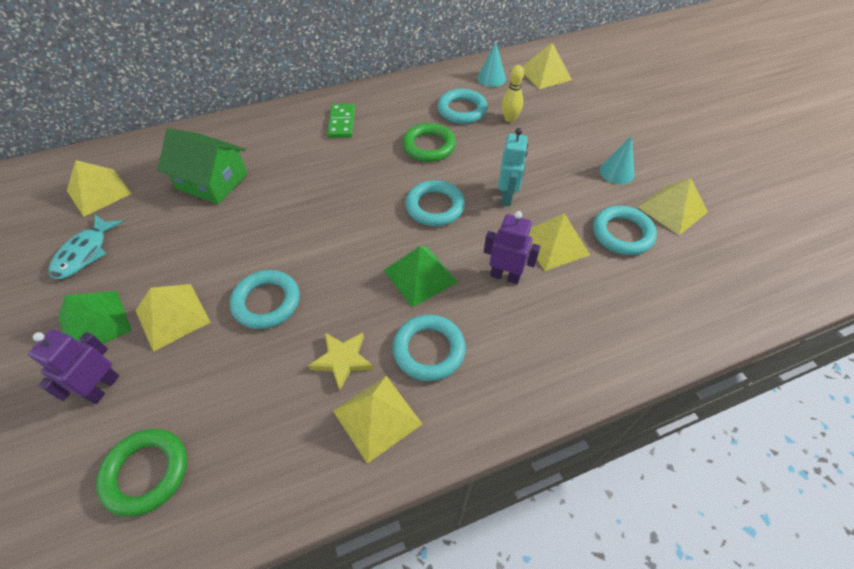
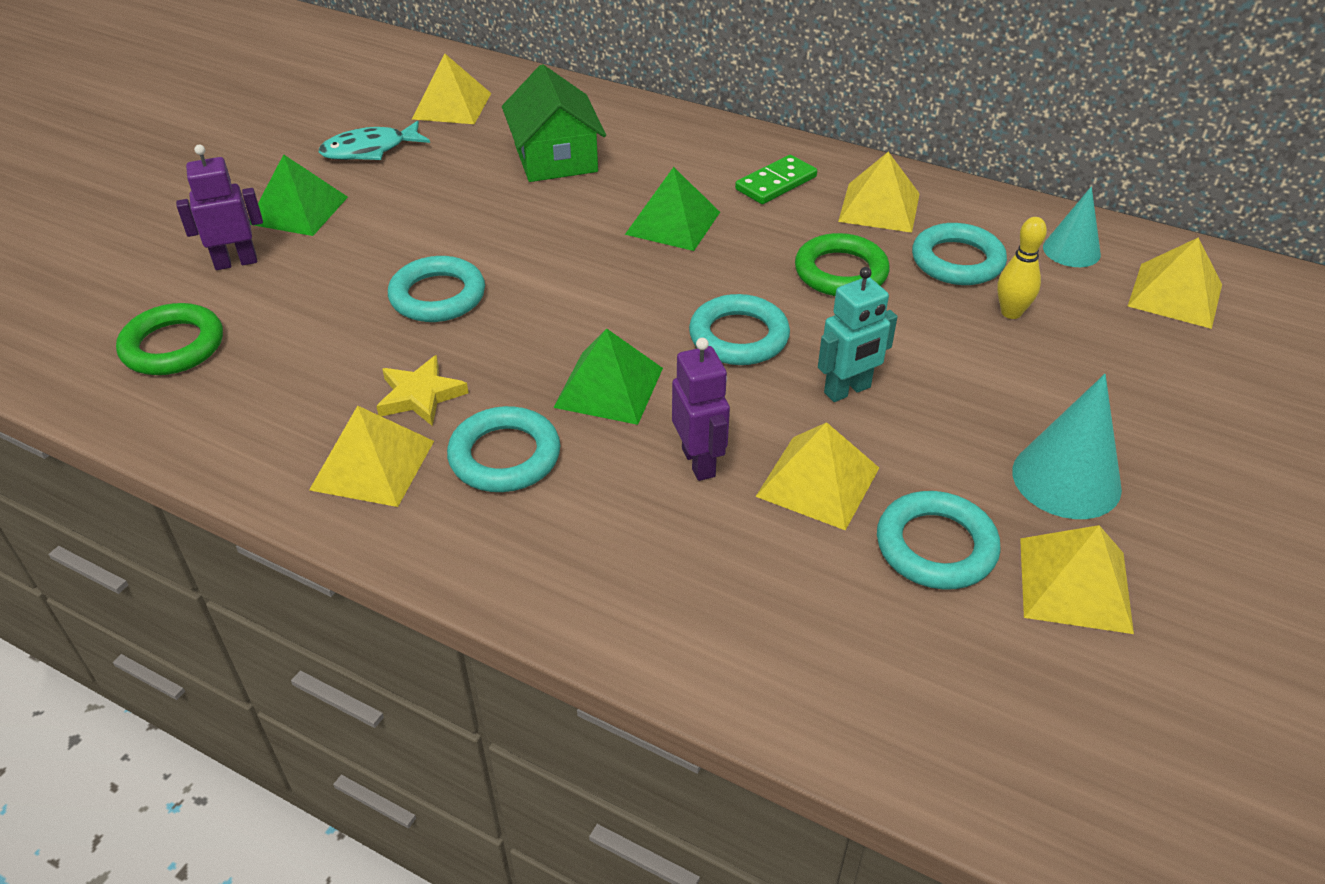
camera: 50 degrees right, 10 degrees down
yellow pyramid [135,284,211,352] -> yellow pyramid moved to [838,152,920,233]
turquoise cone [600,136,634,184] -> turquoise cone [1012,374,1122,519], size x1.52
none -> green pyramid [625,167,720,251]

